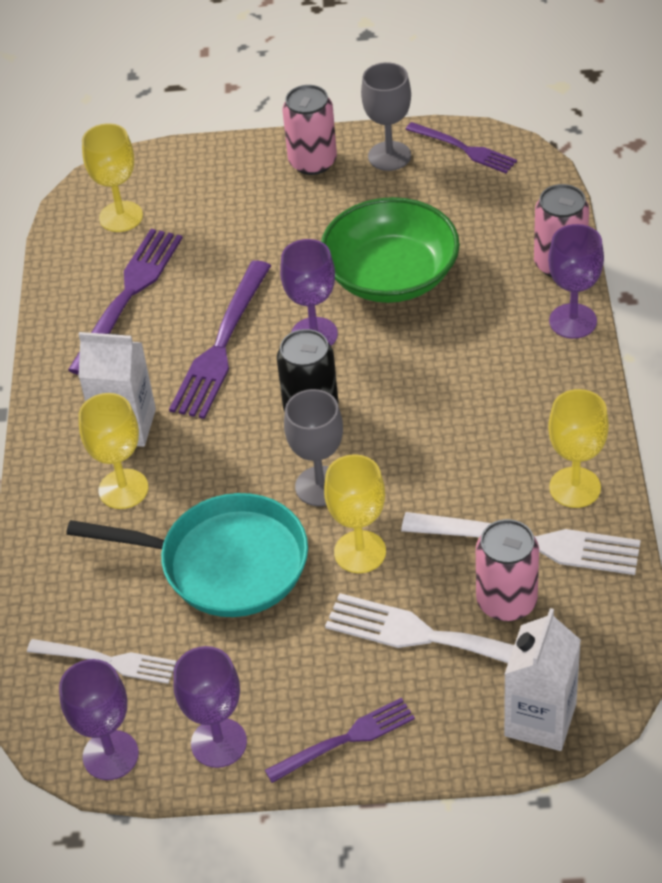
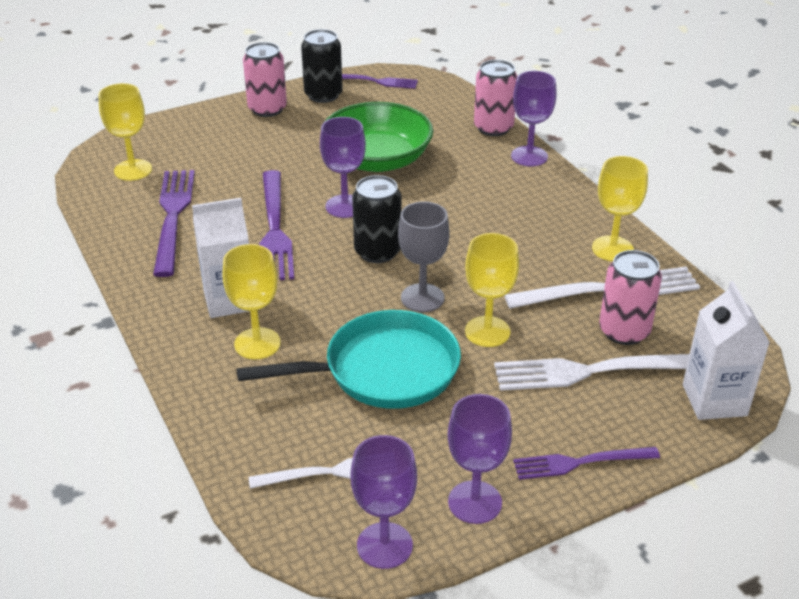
camera: 30 degrees left, 10 degrees down
purple fork [265,698,415,783] -> purple fork turned 135 degrees counterclockwise [513,447,660,480]
grey goblet [361,62,411,171] -> black can [301,29,343,103]

